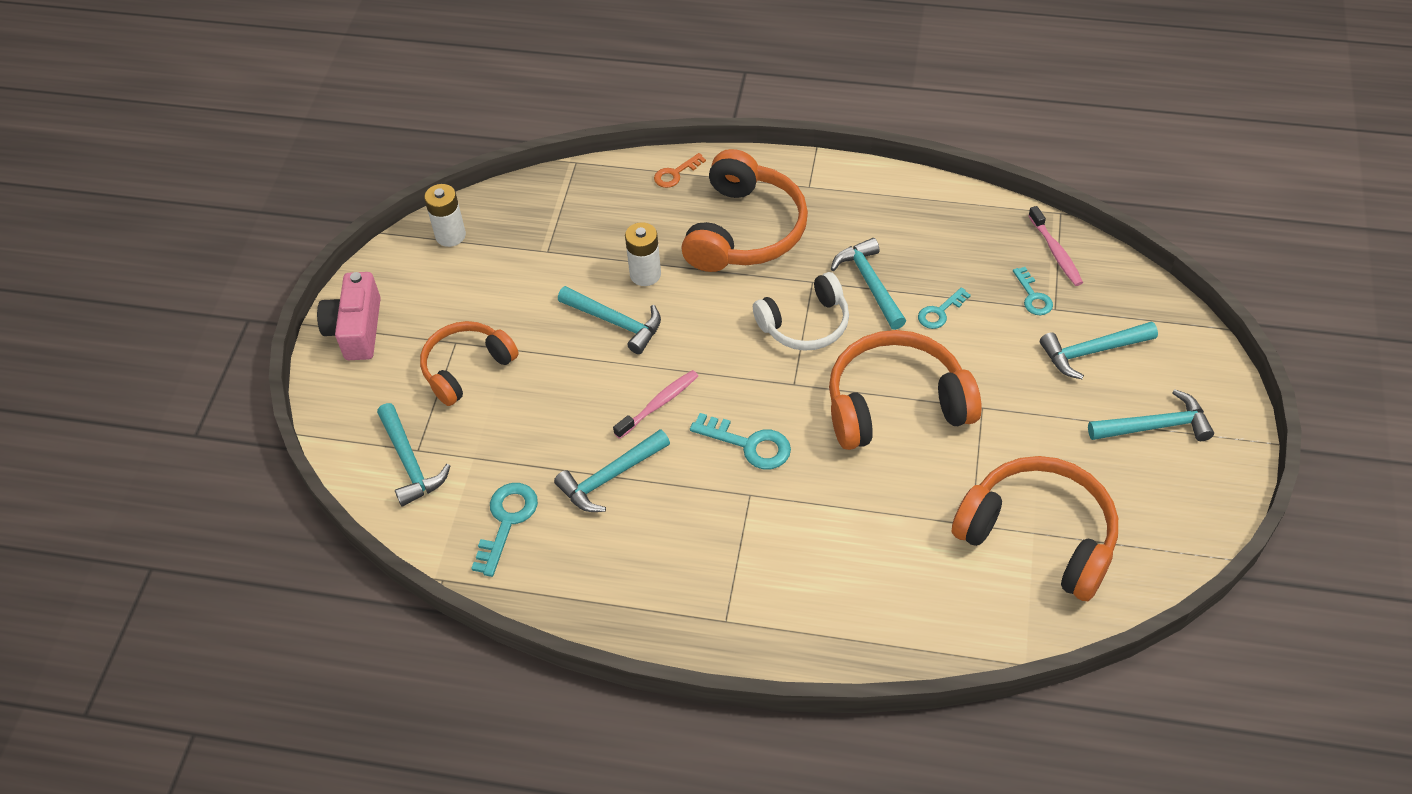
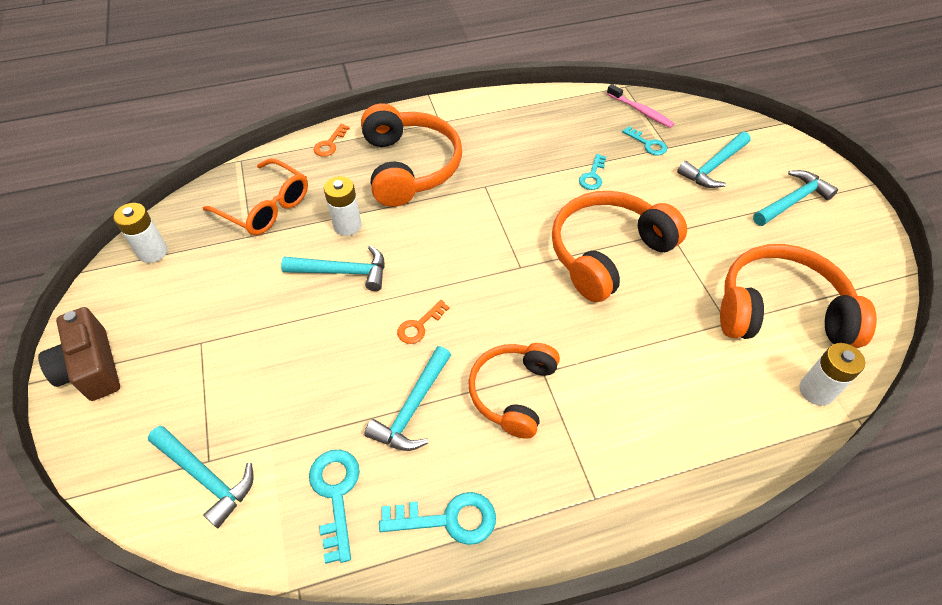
camera: 30 degrees left, 0 degrees up
pink camera [317,272,381,360] -> brown camera [38,307,120,401]
orange headphones [420,321,519,406] -> orange headphones moved to [468,343,560,439]
pink toothbrush [613,370,698,439] -> orange key [397,300,449,344]
turquoise key [690,413,791,469] -> turquoise key moved to [379,492,496,545]
white headphones [753,272,849,351] -> none
turquoise hammer [831,238,906,330] -> none
none -> orange glasses [203,159,308,235]
none -> white battery [799,343,865,406]

